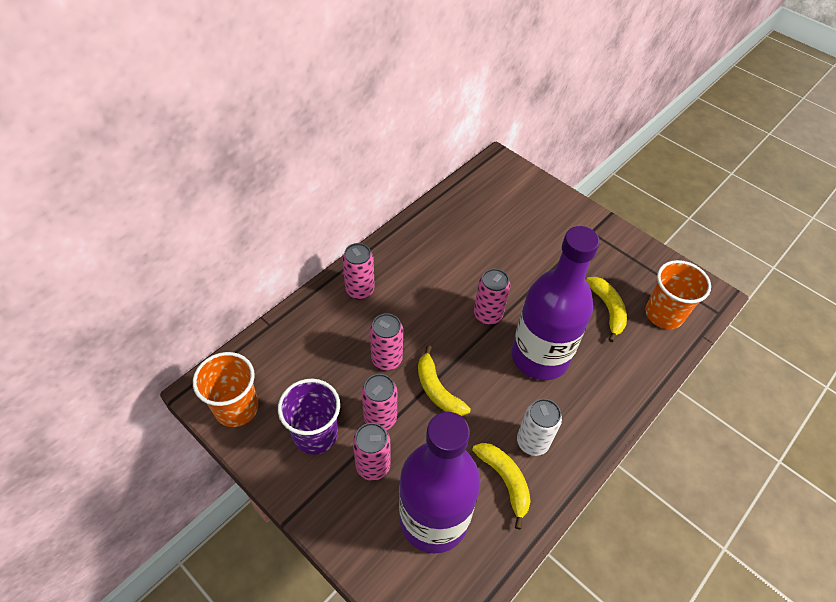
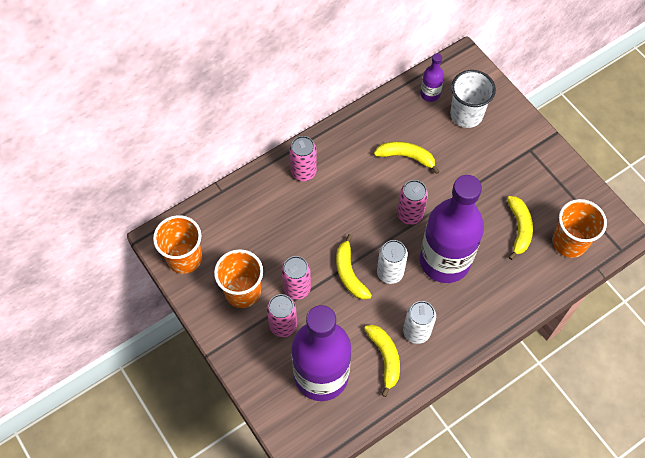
camera: 15 degrees right, 10 degrees up
purple cup [278,379,340,455] -> orange cup [214,249,263,308]
pink can [370,313,403,370] -> none
none -> yellow banana [374,141,440,174]
none -> white can [377,240,408,284]
none -> purple bottle [420,53,444,102]
none -> white cup [450,70,496,128]

